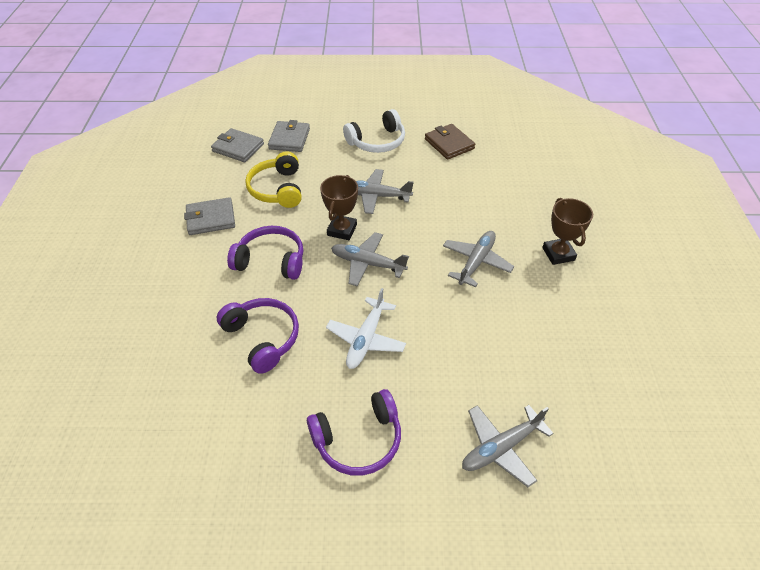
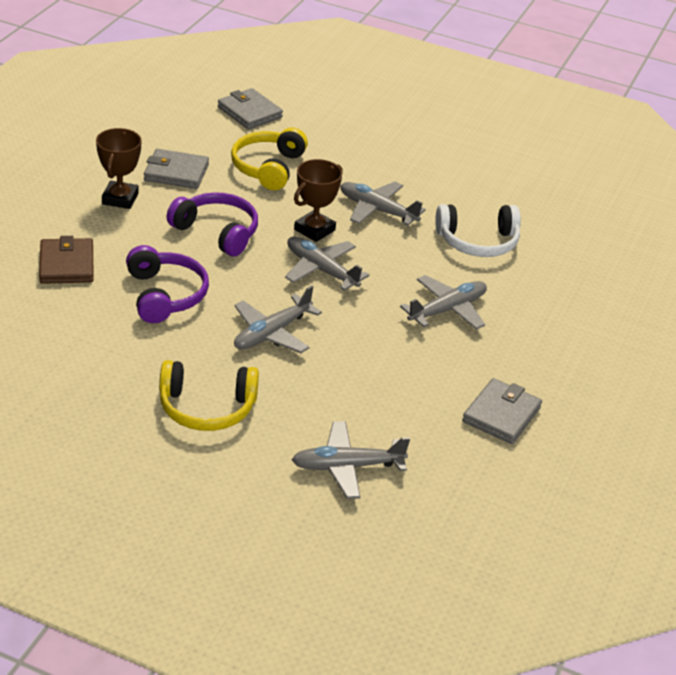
camera: 20 degrees right, 10 degrees down
grey wallet [268,120,310,152] -> grey wallet moved to [462,378,542,444]
purple headphones [307,389,401,476] -> yellow headphones [159,360,259,431]
white plane [326,288,406,369] -> grey plane [234,285,322,353]
white headphones [343,109,405,153] -> white headphones moved to [435,204,521,257]
brown wallet [425,124,475,160] -> brown wallet moved to [39,236,93,284]
brown trophy [542,198,593,265] -> brown trophy moved to [96,128,141,209]

